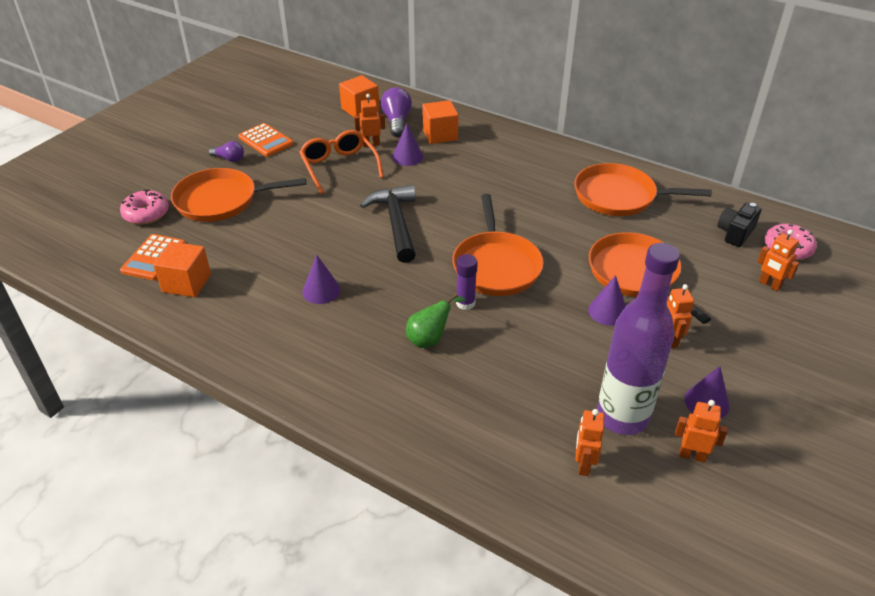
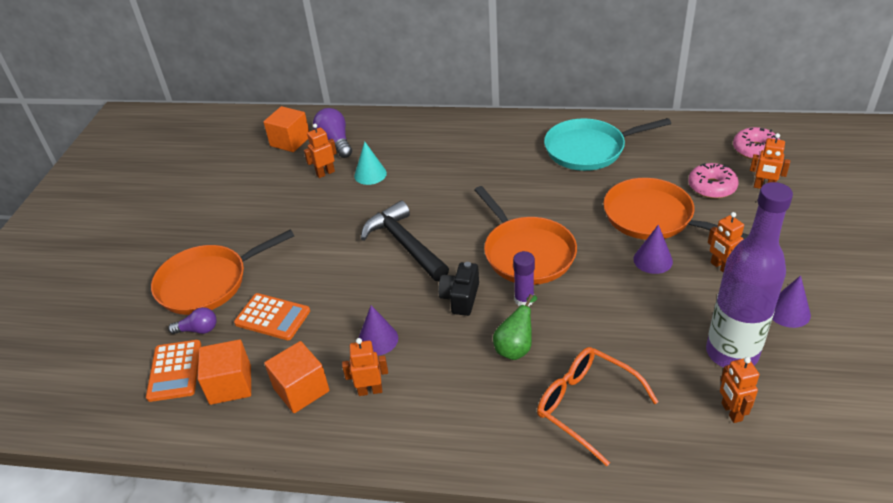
camera: 20 degrees left, 0 degrees up
pink donut [120,189,169,225] -> pink donut moved to [688,163,739,199]
purple light bulb [208,141,244,162] -> purple light bulb moved to [168,307,217,334]
orange calculator [238,123,294,157] -> orange calculator moved to [234,293,310,340]
orange glasses [299,130,384,194] -> orange glasses moved to [537,347,658,466]
purple cone [392,123,423,166] -> turquoise cone [354,141,387,185]
orange cube [422,100,458,144] -> orange cube moved to [264,341,329,413]
orange pan [574,163,712,216] -> turquoise pan [544,118,671,171]
orange robot [675,400,728,463] -> orange robot moved to [342,338,388,396]
black camera [717,203,762,247] -> black camera moved to [438,262,479,316]

